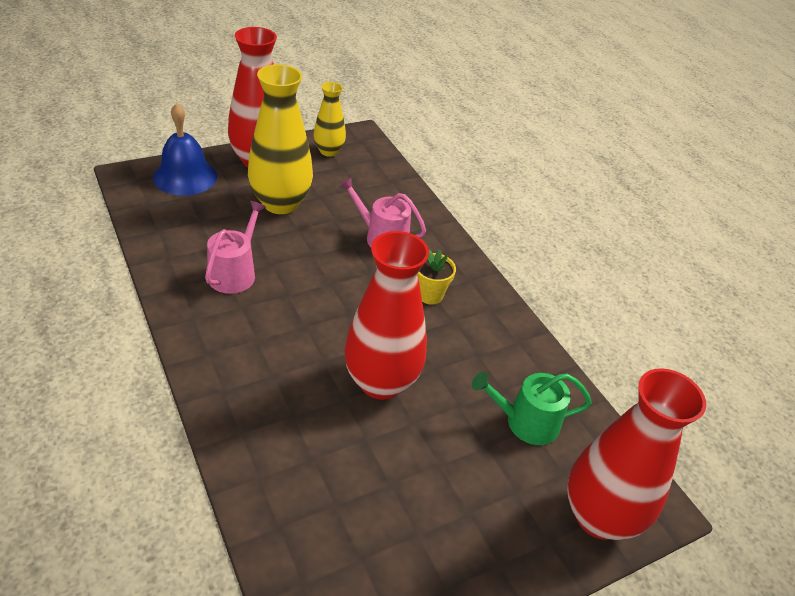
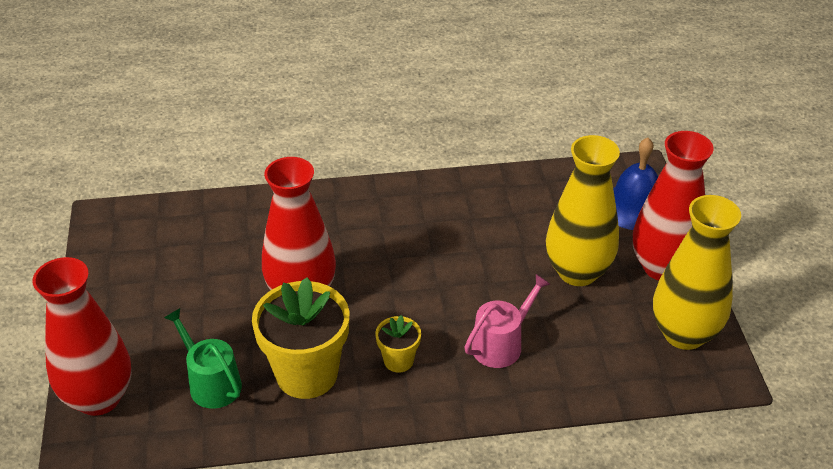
camera: 115 degrees right, 0 degrees up
pink watering can [205,201,266,294] -> none
yellow vase [314,82,346,157] -> yellow vase [653,195,741,350], size x1.78
green watering can [472,372,592,445] -> green watering can turned 60 degrees counterclockwise [164,308,242,409]
none -> yellow flower pot [252,277,349,399]

